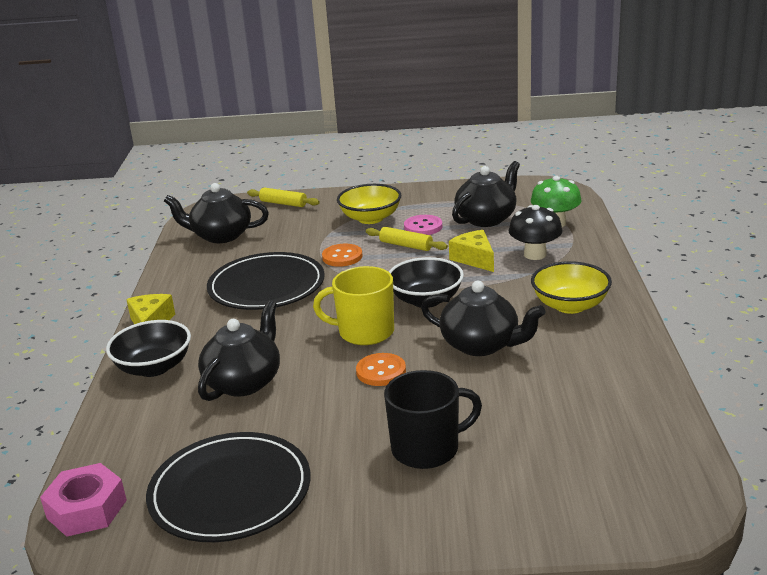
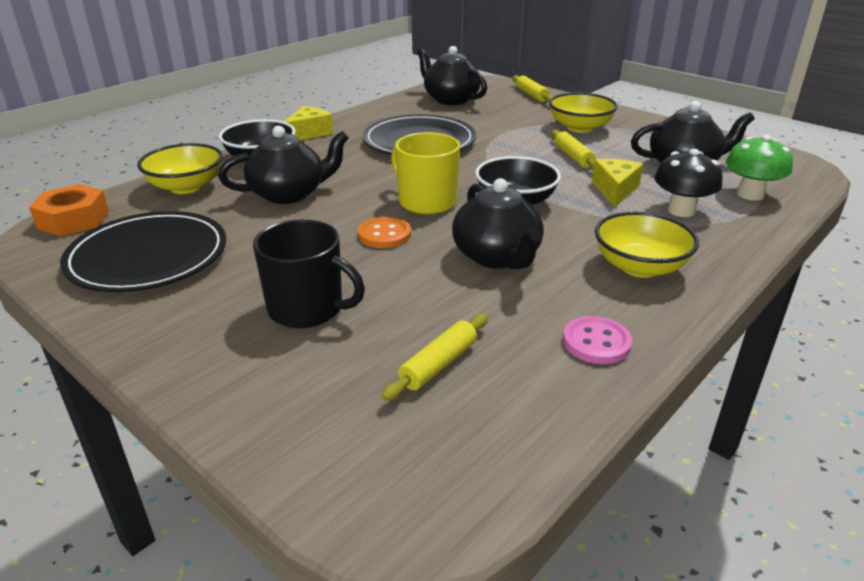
camera: 40 degrees right, 5 degrees up
pink nut [40,463,127,537] -> orange nut [29,184,109,236]
orange button [322,244,363,267] -> none
pink button [404,215,442,235] -> pink button moved to [563,316,632,364]
none -> yellow bowl [137,143,223,194]
none -> yellow rolling pin [382,314,488,401]

